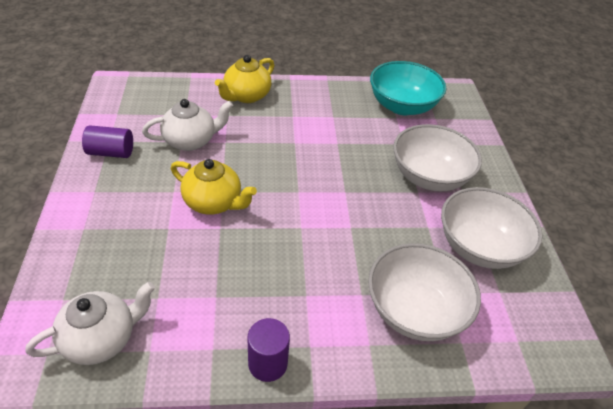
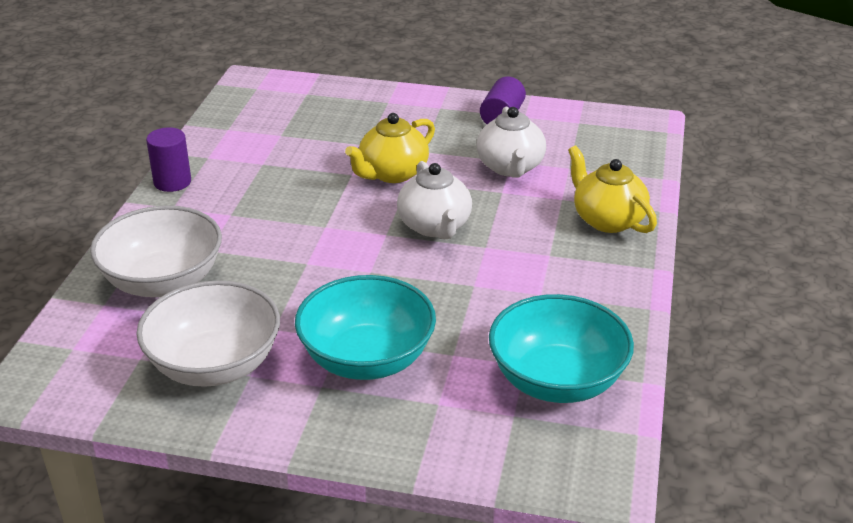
camera: 110 degrees right, 10 degrees down
white teapot [25,282,155,365] -> white teapot moved to [397,161,472,239]
white bowl [393,124,482,191] -> turquoise bowl [295,275,436,380]

